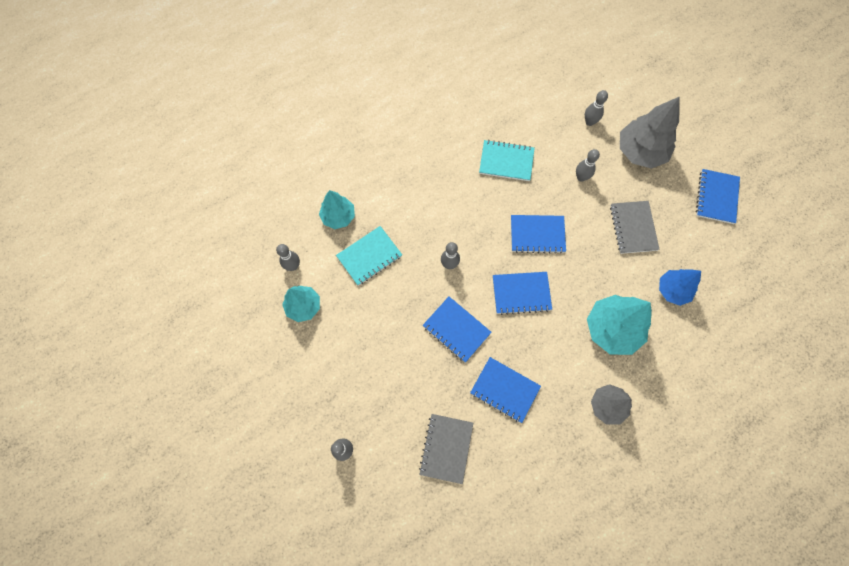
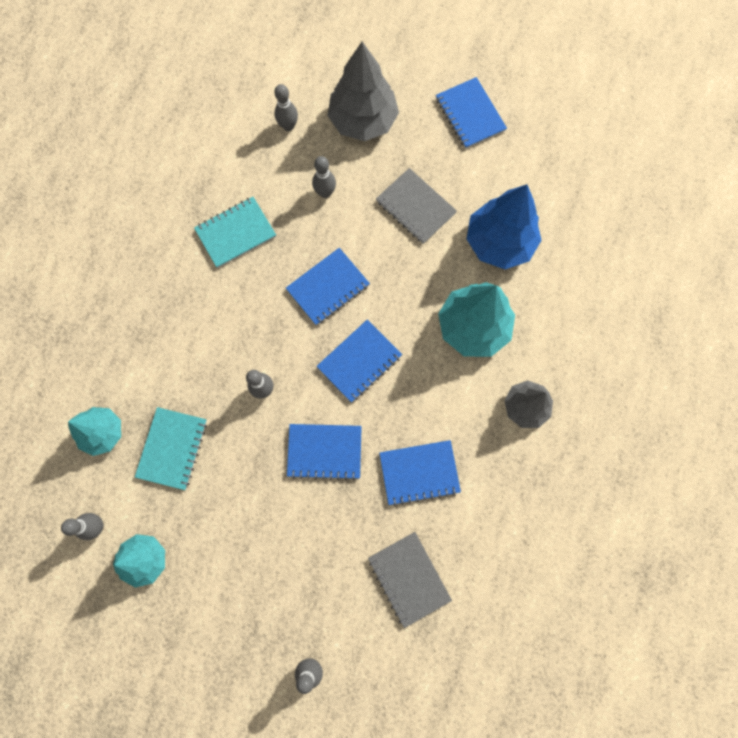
camera: 40 degrees left, 5 degrees up
blue tree [659,269,701,306] -> blue tree [467,184,541,269], size x1.60

